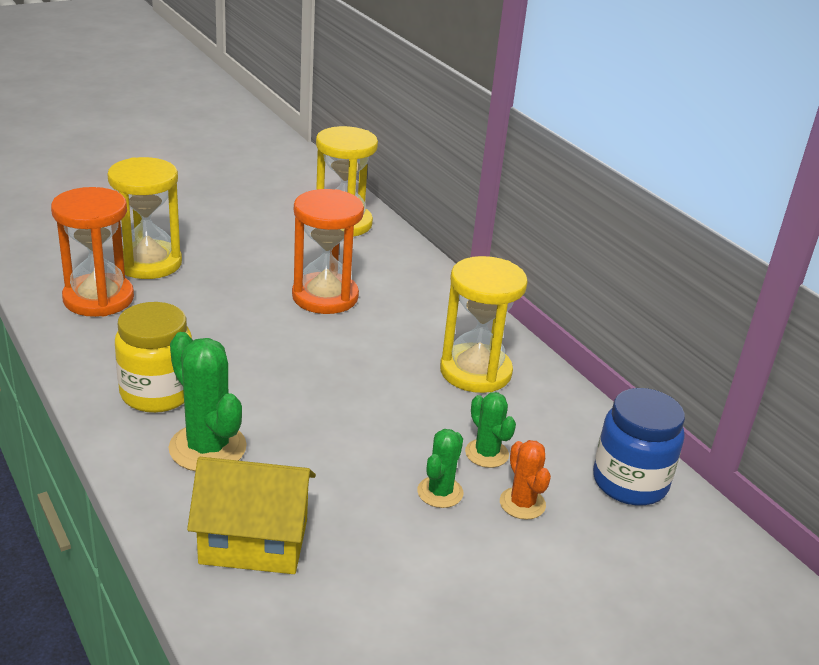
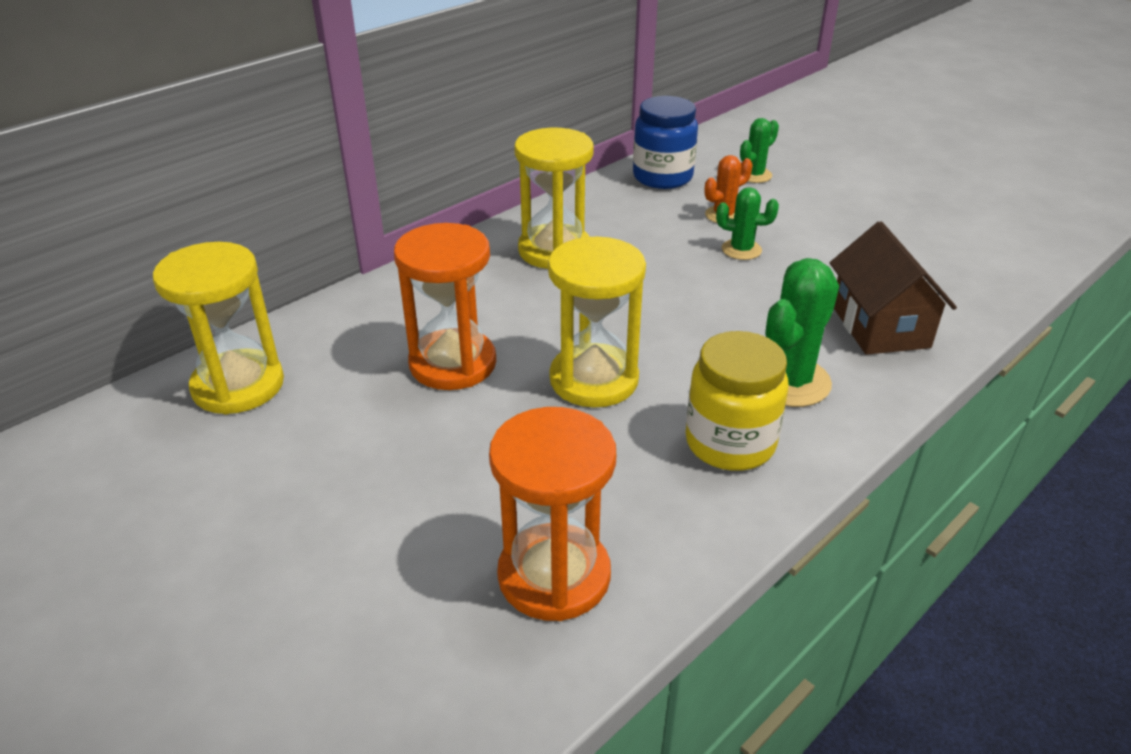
camera: 100 degrees left, 5 degrees up
yellow hourglass [107,157,182,279] -> yellow hourglass moved to [548,236,646,408]
yellow house [187,457,316,574] -> brown house [830,221,957,355]
green cactus [465,392,516,468] -> green cactus moved to [740,118,779,183]

